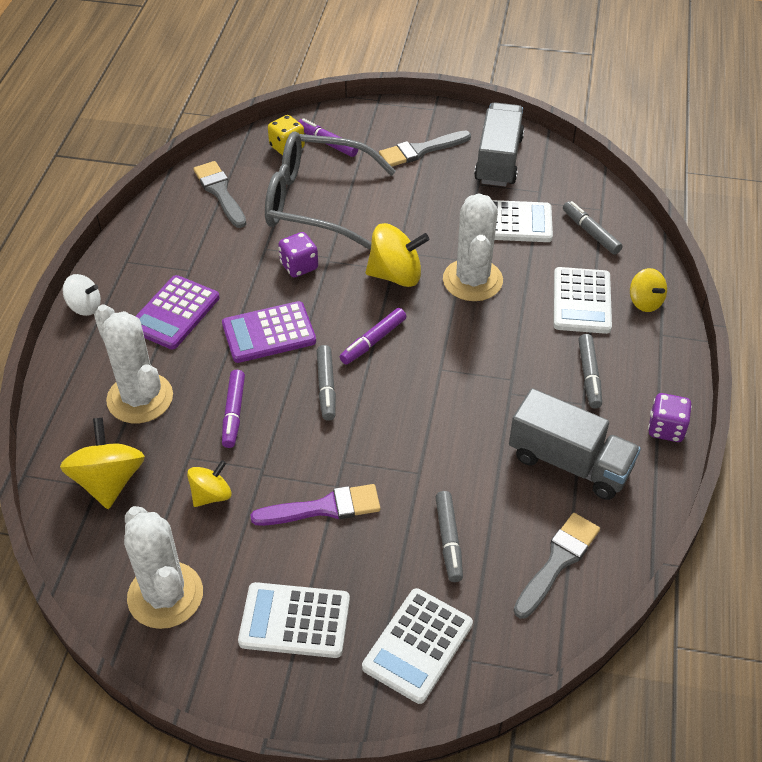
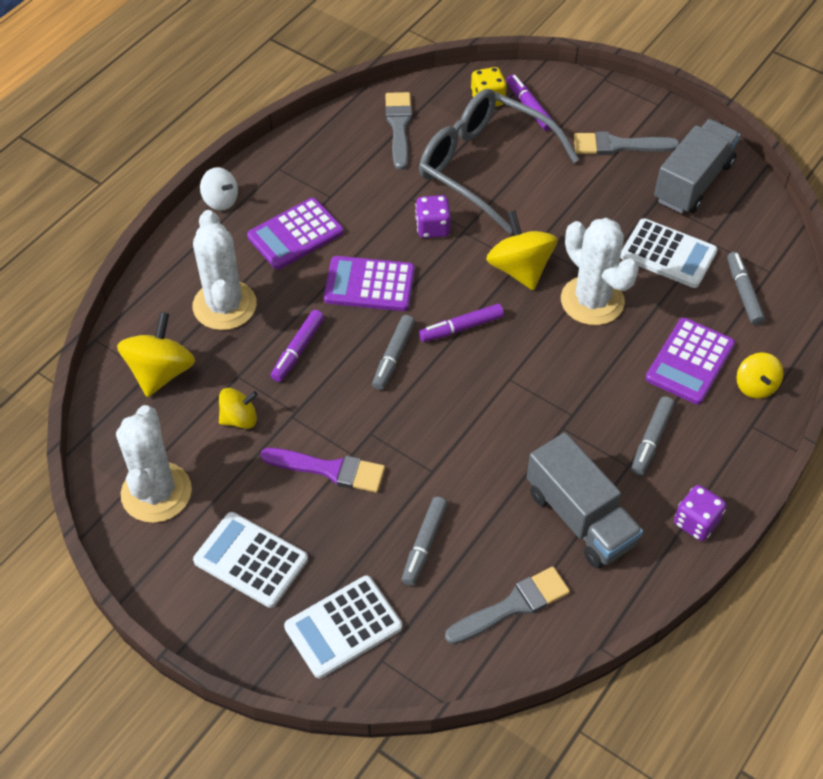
camera: 25 degrees right, 5 degrees up
yellow spinning top [366,223,429,287] -> yellow spinning top turned 135 degrees counterclockwise [486,210,558,290]
white cactus [443,193,503,301] -> white cactus turned 60 degrees counterclockwise [561,218,639,325]
white calculator [553,267,612,334] -> purple calculator [646,318,735,405]

